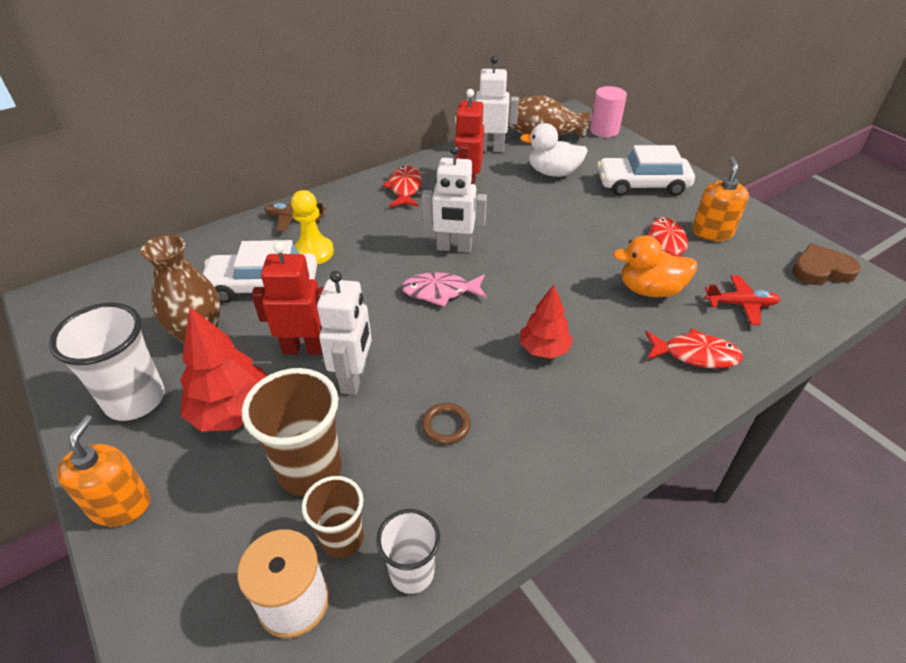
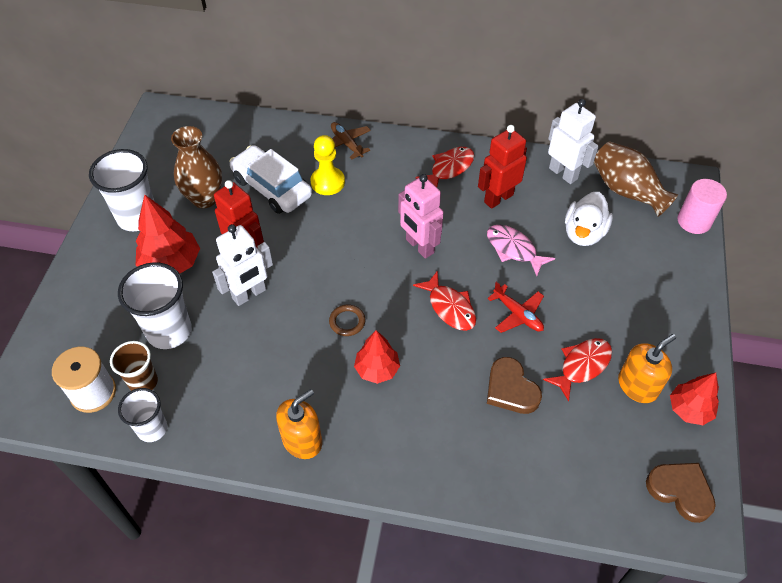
camera: 45 degrees right, 10 degrees up
orange soap dispenser [57,415,150,527] -> orange soap dispenser moved to [276,389,322,459]
brown cup [242,368,342,496] -> white cup [118,262,192,349]
pink fish [402,272,487,307] -> pink fish moved to [487,225,555,276]
white robot [422,145,487,253] -> pink robot [398,174,443,259]
brown ring [422,403,471,444] -> brown ring moved to [329,305,366,336]
white duck [520,123,588,177] -> white duck turned 120 degrees counterclockwise [565,192,613,246]
white car [597,145,695,196] -> none
orange duck [613,235,697,297] -> brown heart [487,357,542,414]
red fish [645,328,743,369] -> red fish moved to [413,270,476,331]
red plane [705,275,781,325] -> red plane moved to [488,281,544,333]
none -> red tree [670,373,719,425]

